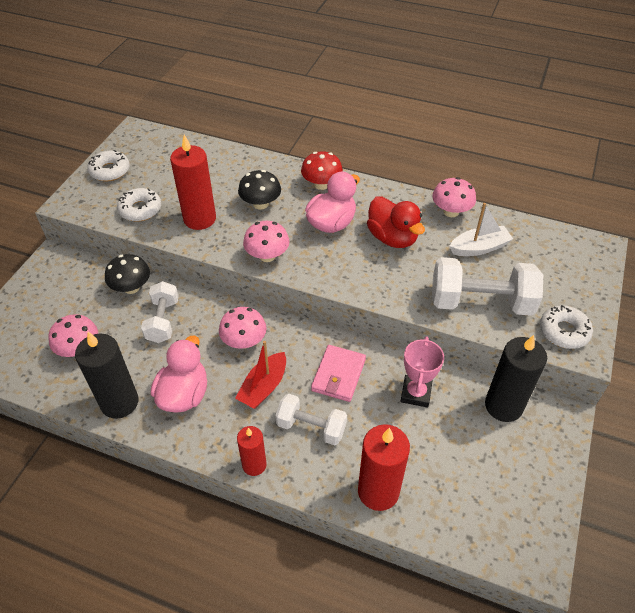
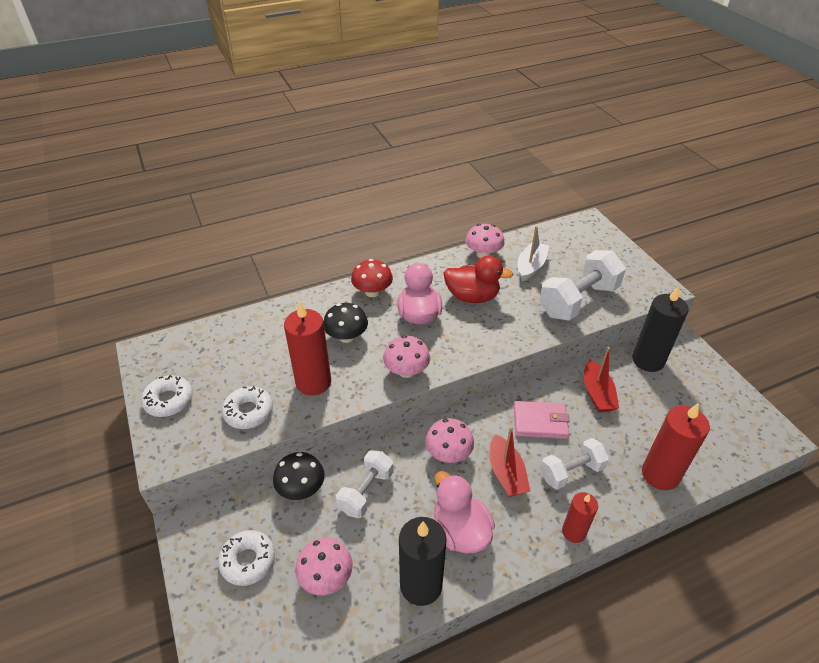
camera: 45 degrees left, 5 degrees down
white dumbbell [141,281,179,343] -> white dumbbell turned 75 degrees clockwise [336,450,394,518]
pink wallet [311,345,366,402] -> pink wallet turned 60 degrees counterclockwise [514,401,570,439]
pink trophy [401,336,444,408] -> red boat [584,347,619,412]
white donut [540,305,593,349] -> white donut moved to [218,530,275,586]

